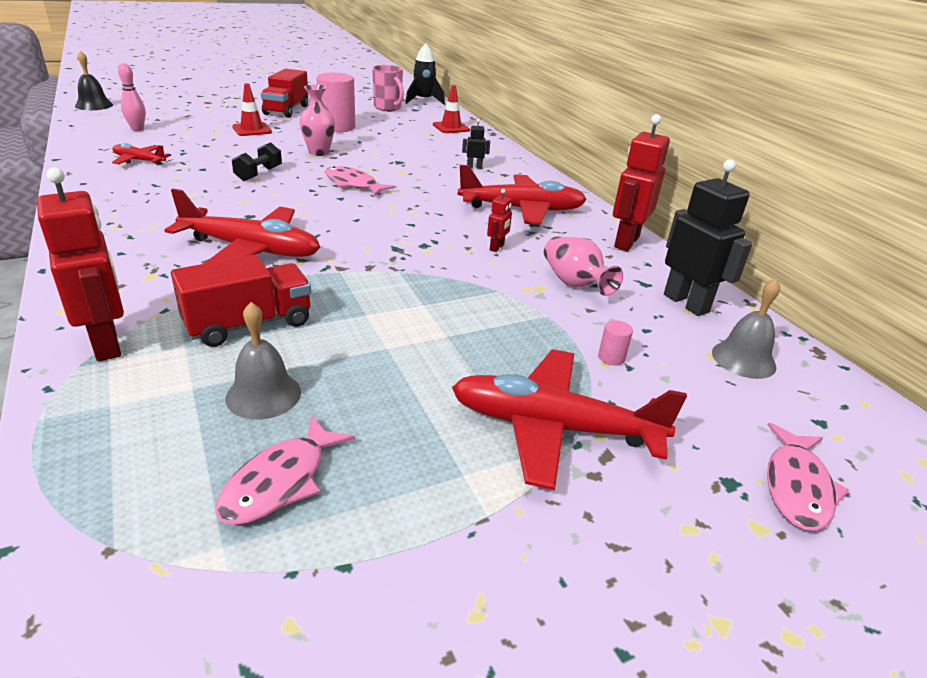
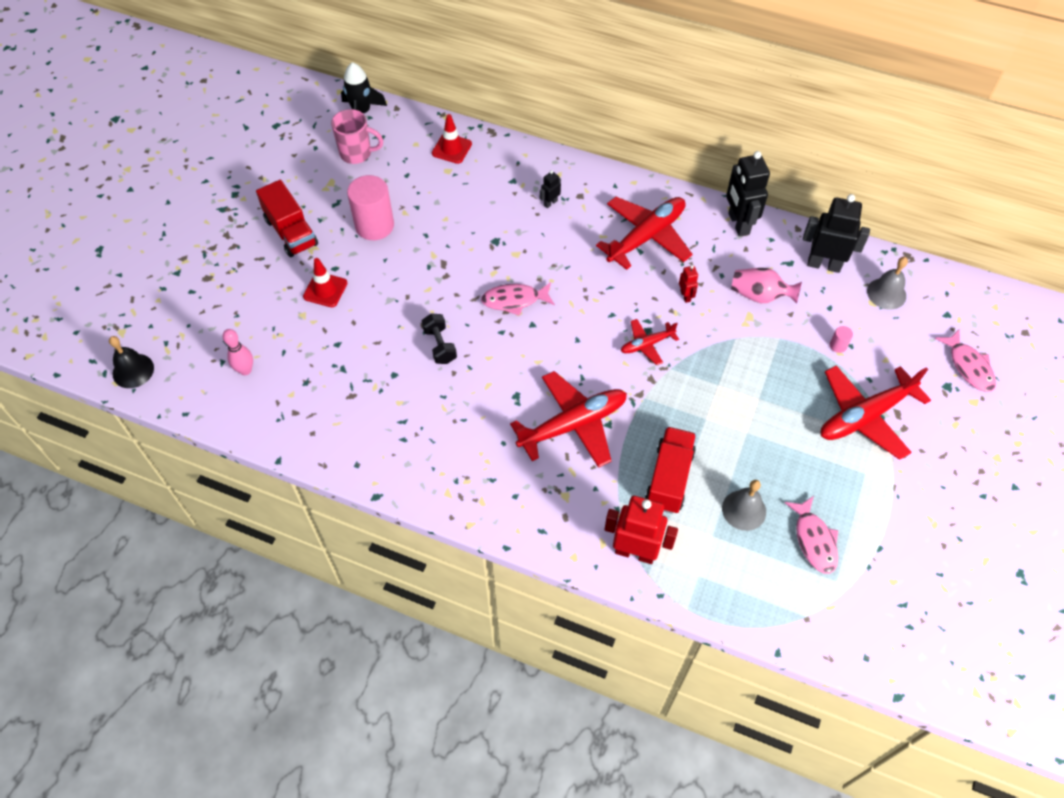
camera: 40 degrees left, 25 degrees up
red plane [112,143,171,165] -> red plane moved to [621,319,679,365]
pink vase [299,84,335,156] -> none
red robot [613,114,670,251] -> black robot [726,151,770,236]

